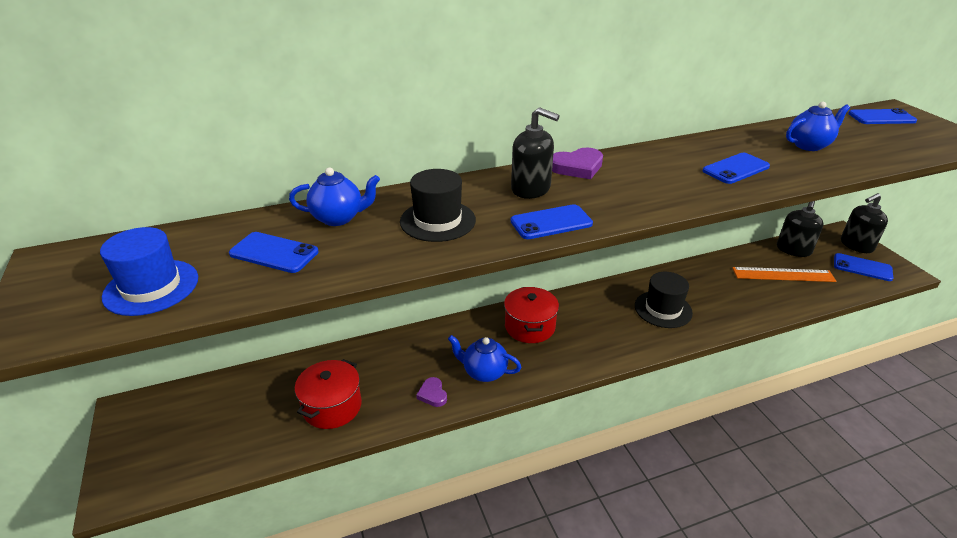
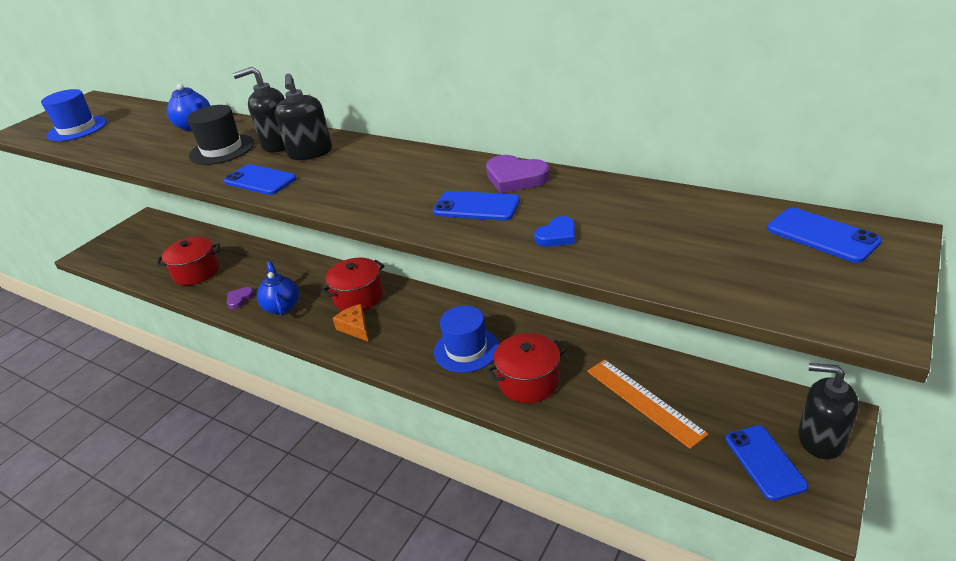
camera: 55 degrees right, 0 degrees up
blue phone [229,232,319,273] -> none
purple heart [552,148,603,179] -> purple heart moved to [486,155,550,193]
black hat [635,272,693,328] -> blue hat [434,306,499,373]
black soap dispenser [777,201,823,257] -> black soap dispenser moved to [233,67,285,152]
blue teapot [786,102,850,151] -> none
none -> orange cheese [332,304,368,341]
none -> red pot [487,333,566,403]
none -> blue heart [534,216,575,247]

